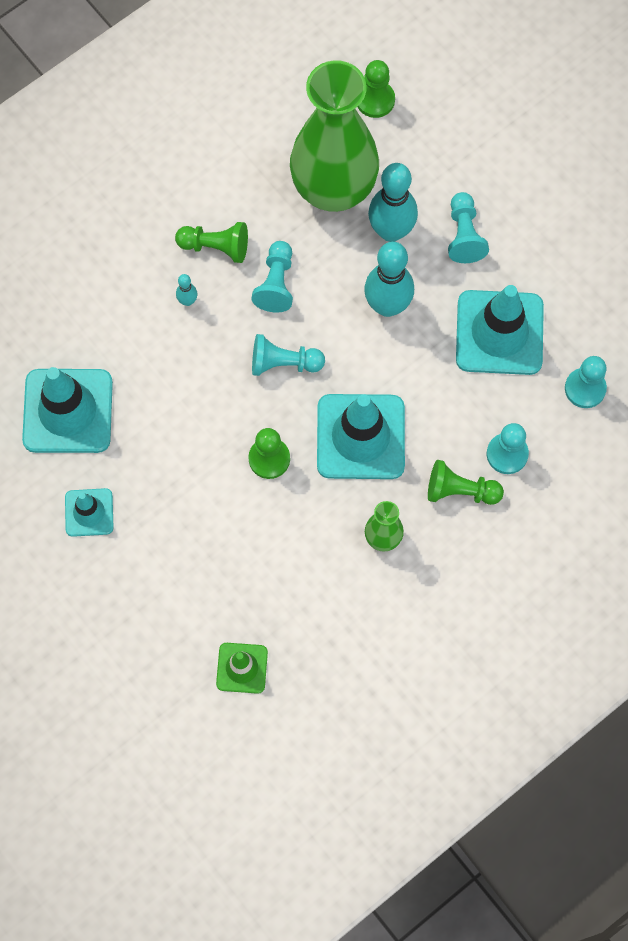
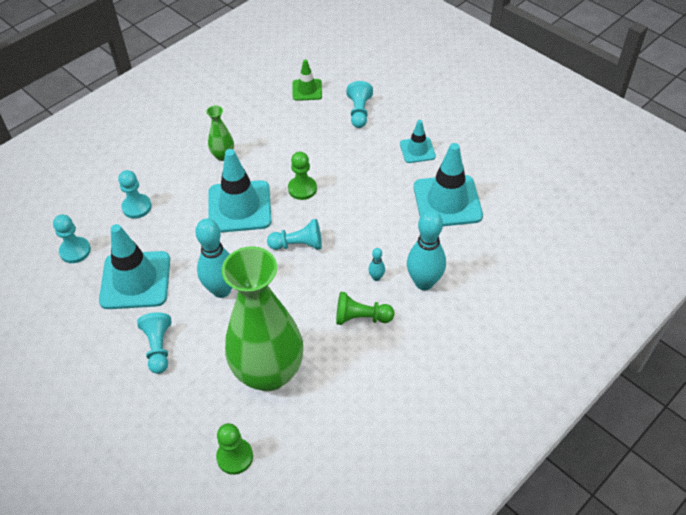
camera: 175 degrees right, 20 degrees down
turquoise pawn [251,241,293,312] -> turquoise pawn moved to [347,81,373,128]
turquoise bowling pin [368,163,418,242] -> turquoise bowling pin moved to [407,210,446,290]
green pawn [428,460,504,505] -> none

